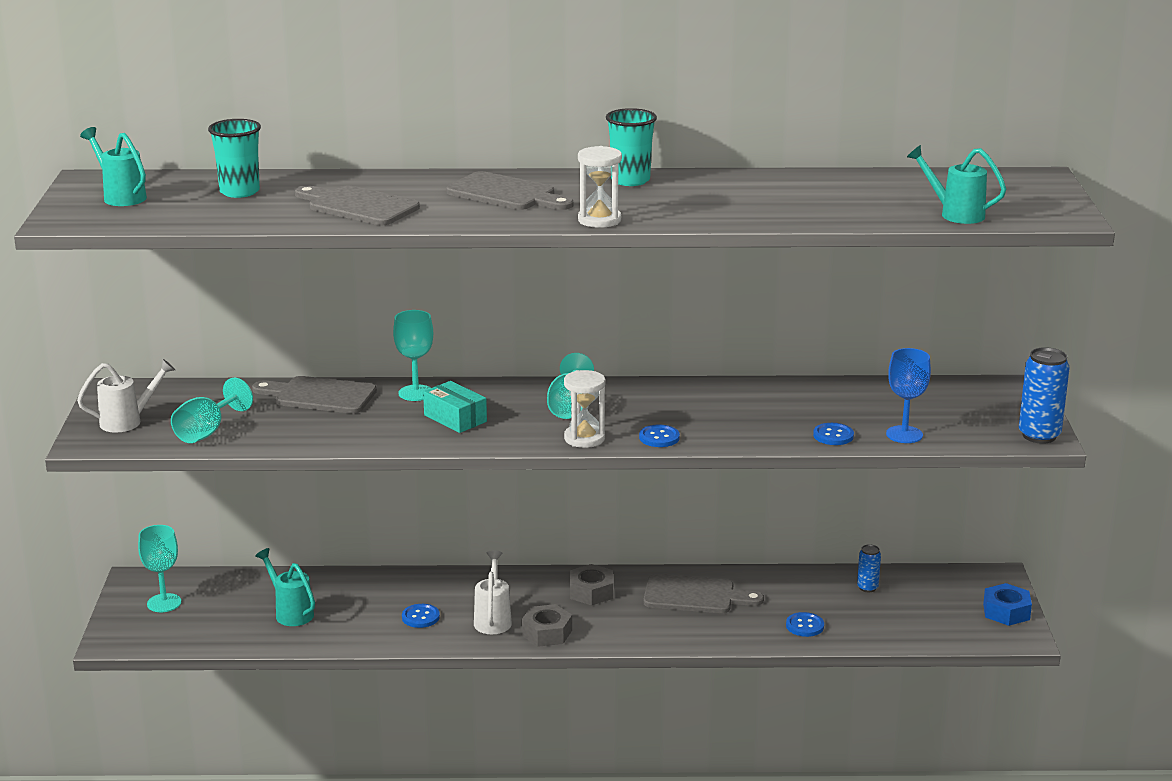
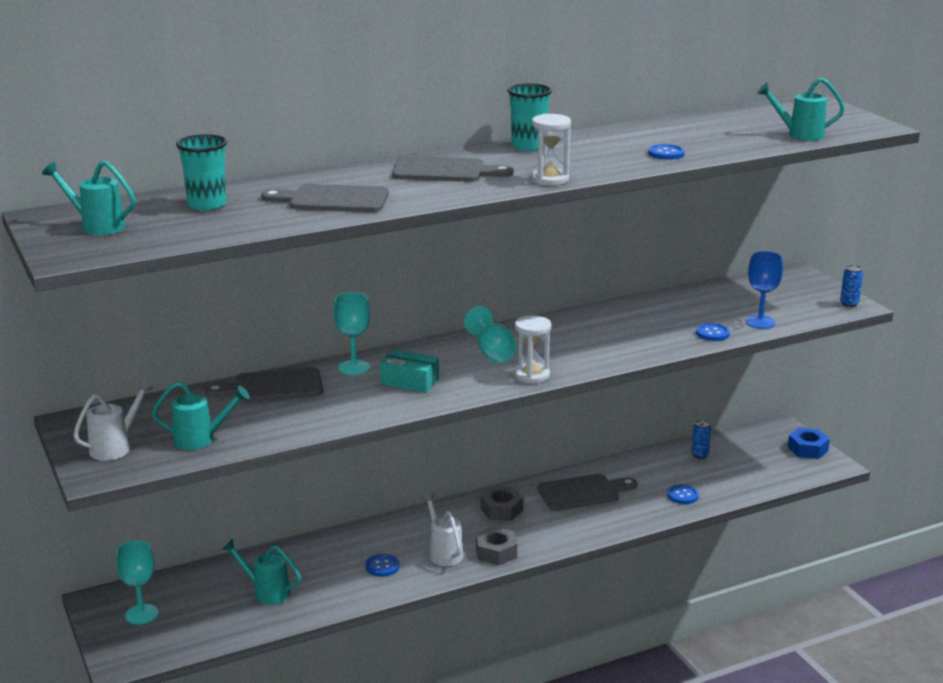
camera: 25 degrees left, 0 degrees up
turquoise goblet [171,378,253,443] -> turquoise watering can [152,382,250,450]
blue button [639,425,680,447] -> blue button moved to [648,144,685,160]
blue can [1019,347,1070,444] -> blue can [840,265,863,307], size x0.55

